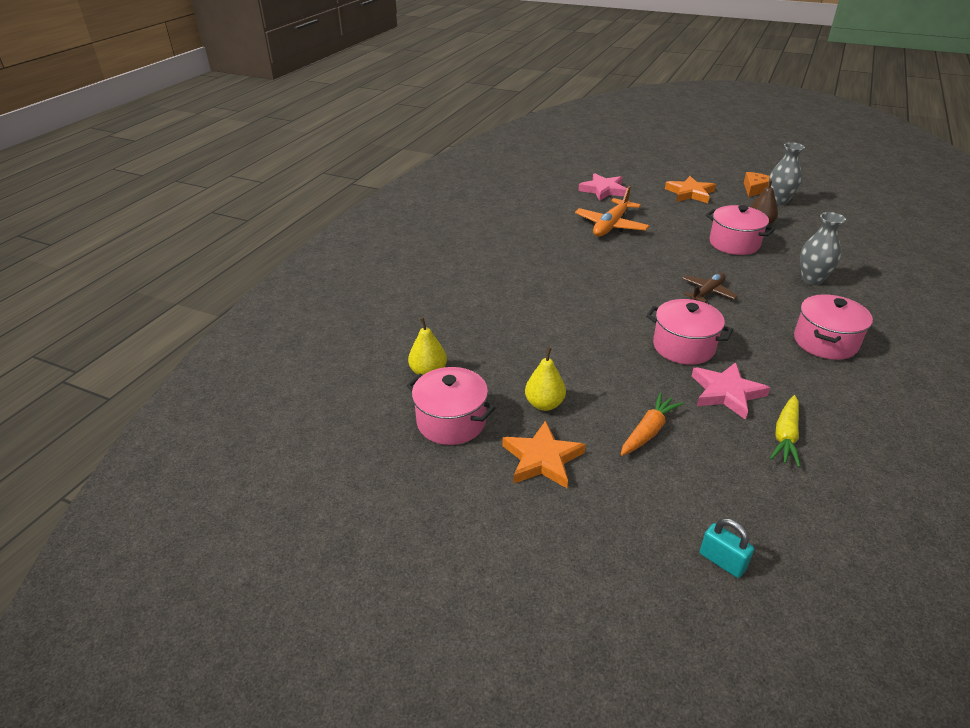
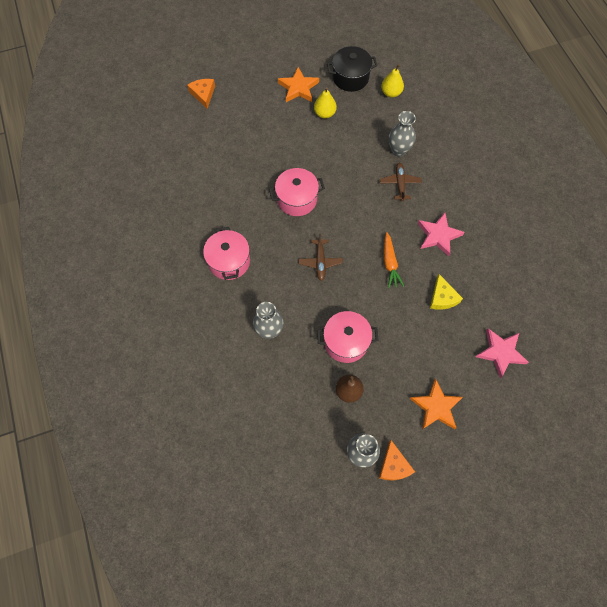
camera: 135 degrees right, 30 degrees up
pink pot [407,367,495,445] -> black pot [327,46,378,92]
orange plane [575,186,649,237] -> yellow cheese [430,274,463,310]
orange carrot [621,393,683,456] -> orange carrot moved to [384,232,404,288]
pink star [692,362,770,420] -> pink star moved to [418,213,465,256]
turquoise padlock [700,518,754,578] -> orange cheese [187,79,215,109]
yellow carrot [770,395,801,467] -> none
none -> brown plane [380,163,422,201]
none -> grey vase [389,111,416,157]

